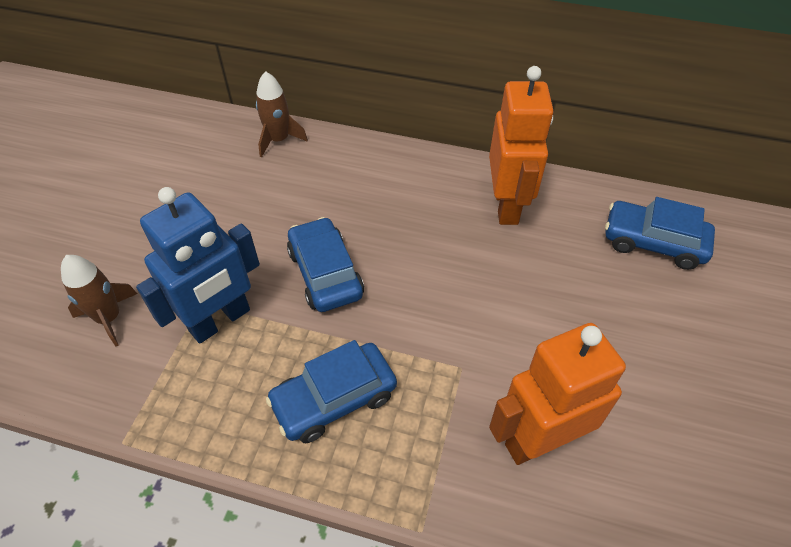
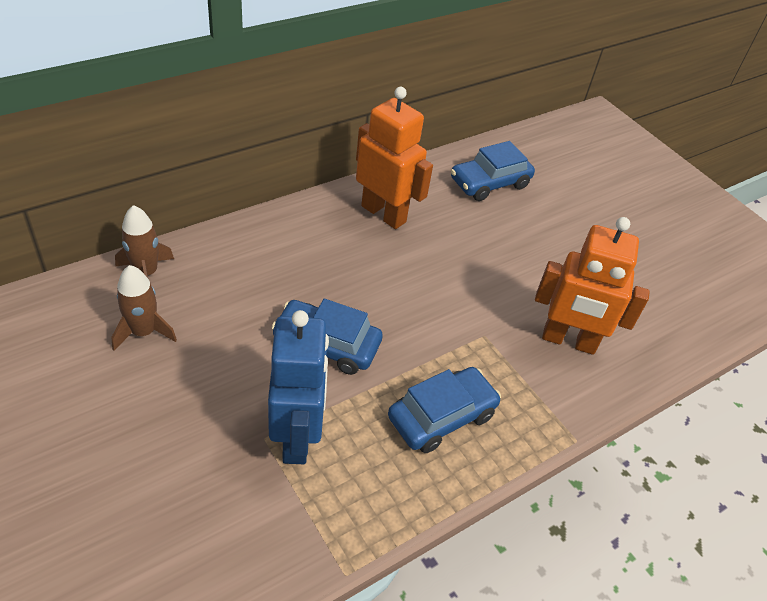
camera: 55 degrees left, 5 degrees down
brown rocket [61,255,137,347] -> brown rocket moved to [111,265,177,351]
blue car [266,340,397,443] -> blue car turned 135 degrees counterclockwise [388,367,501,453]
orange robot [489,323,626,465] -> orange robot turned 90 degrees counterclockwise [535,217,650,355]

